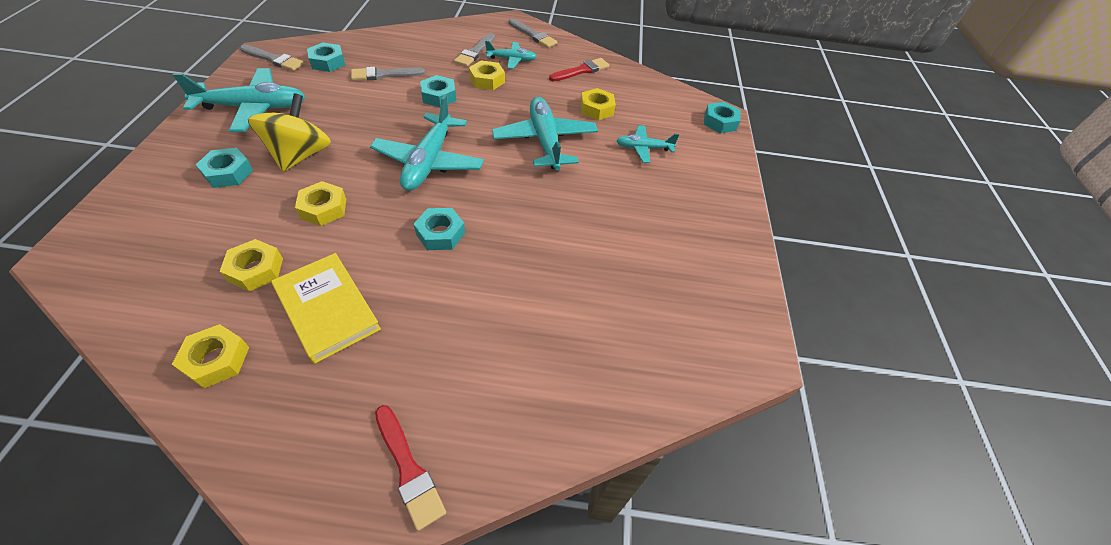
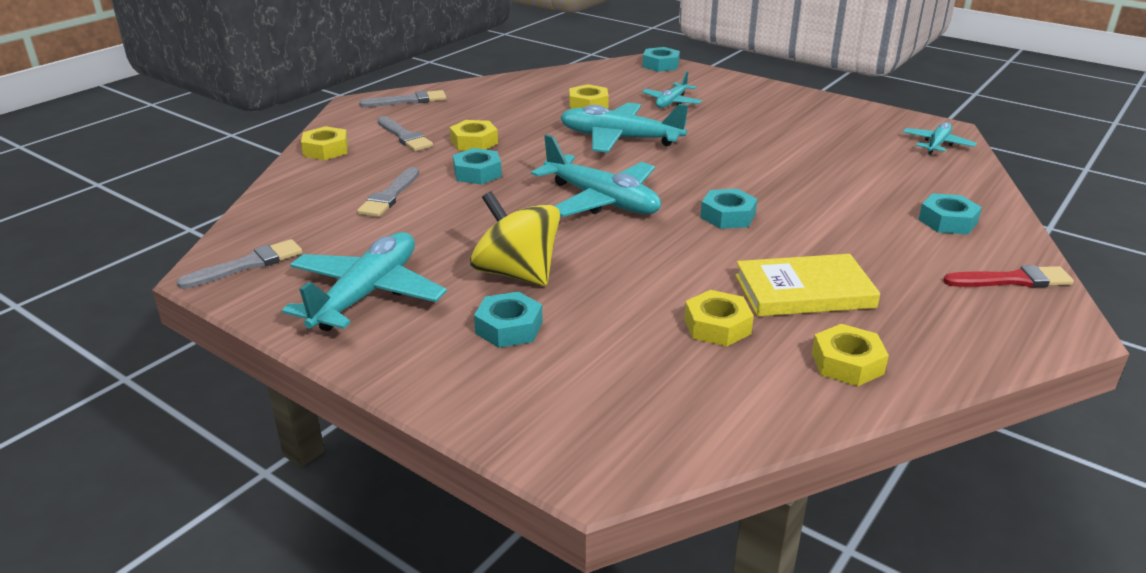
camera: 55 degrees left, 20 degrees down
yellow nut [295,181,346,226] -> yellow nut moved to [301,126,348,160]
turquoise nut [307,42,345,72] -> turquoise nut moved to [918,193,982,234]
turquoise plane [485,41,537,69] -> turquoise plane moved to [903,122,977,155]
red brush [549,58,609,81] -> none

